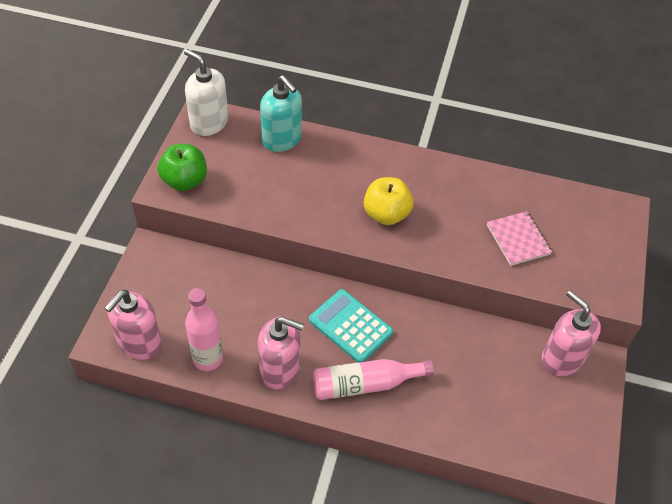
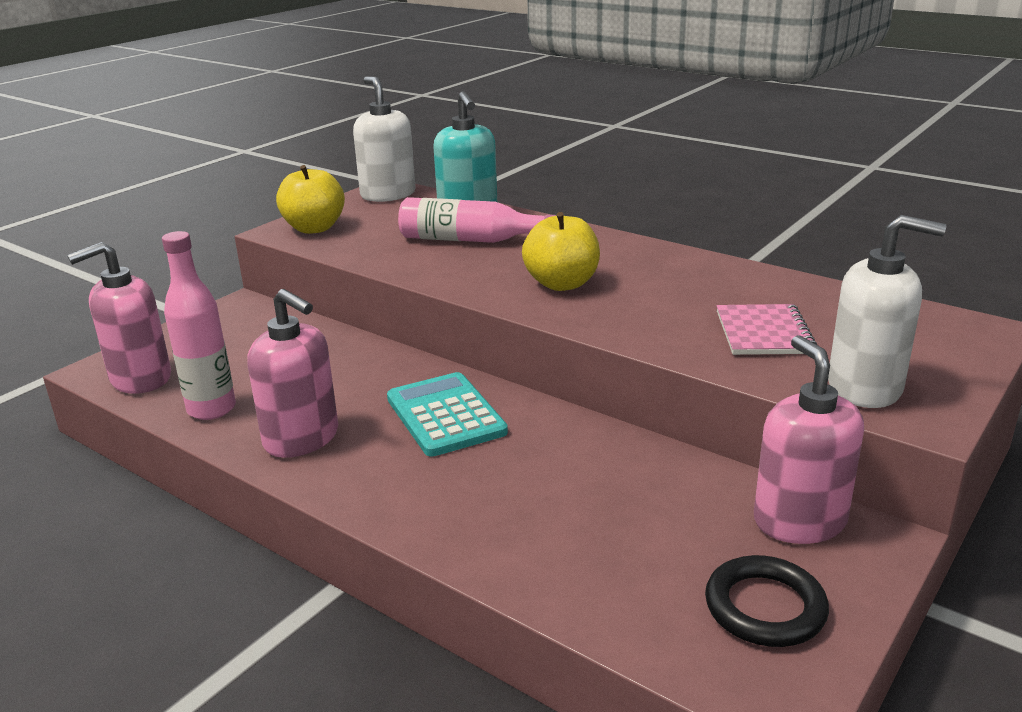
camera: 25 degrees right, 25 degrees down
green apple [158,144,207,191] -> yellow apple [276,165,345,234]
pink bottle [313,359,434,400] -> pink bottle moved to [398,197,556,243]
none -> black ring [705,555,829,647]
none -> white soap dispenser [828,215,946,408]

